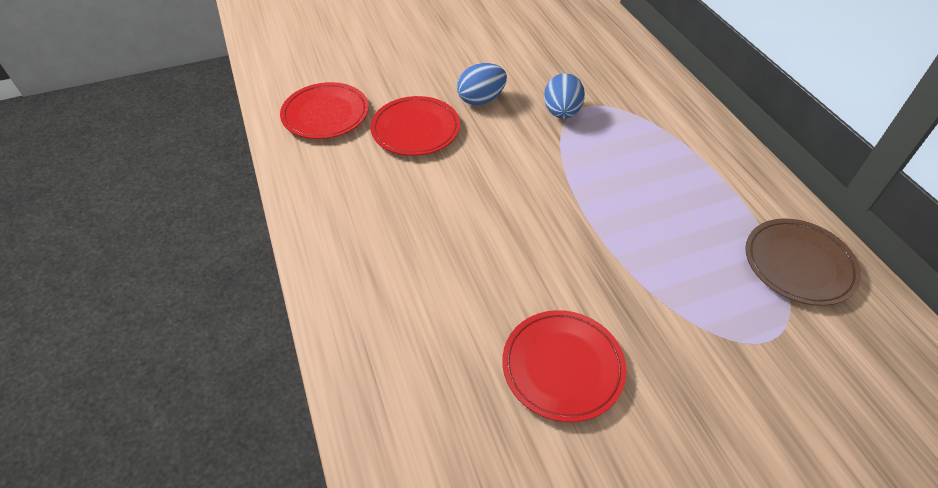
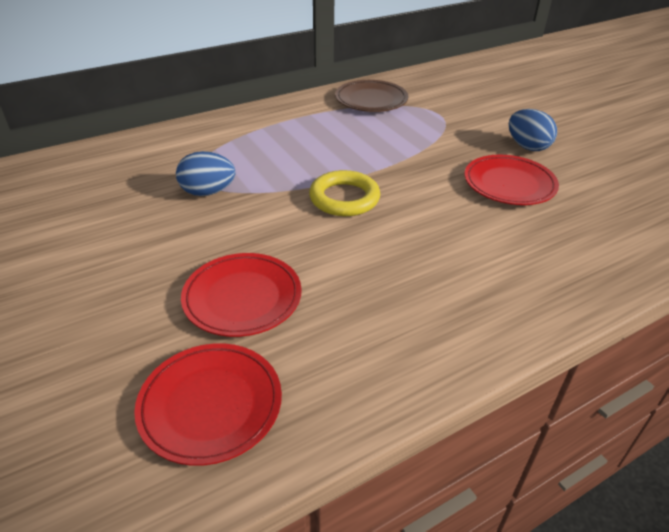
camera: 100 degrees left, 10 degrees down
blue egg [457,63,507,106] -> blue egg moved to [509,109,557,151]
none -> yellow ring [309,170,380,216]

